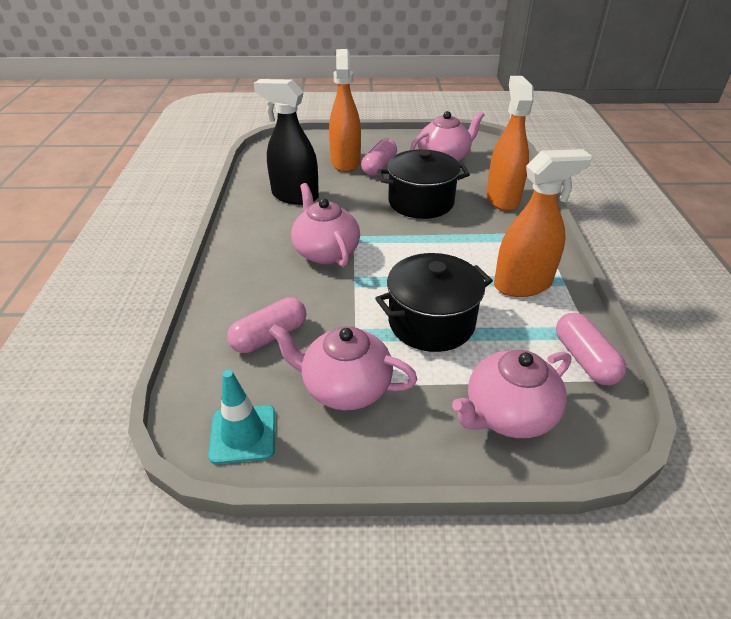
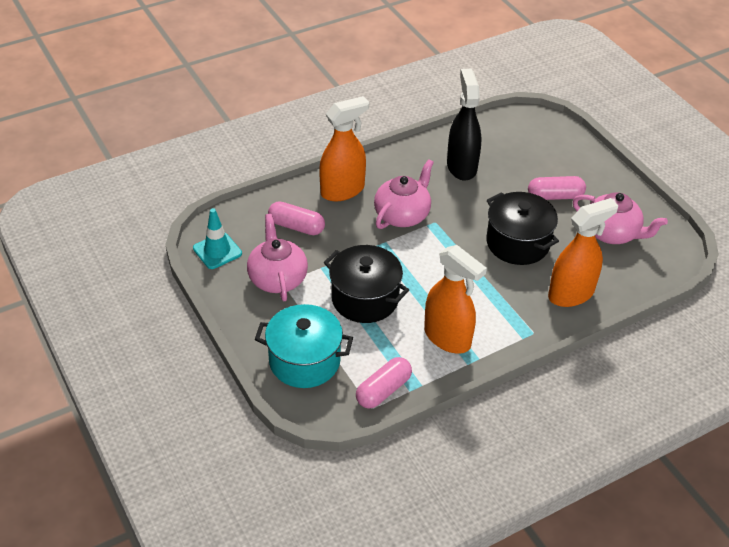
camera: 60 degrees right, 5 degrees up
orange spray bottle [329,49,361,172] -> orange spray bottle moved to [319,96,369,201]
pink teapot [452,350,571,438] -> turquoise pot [255,304,353,388]

